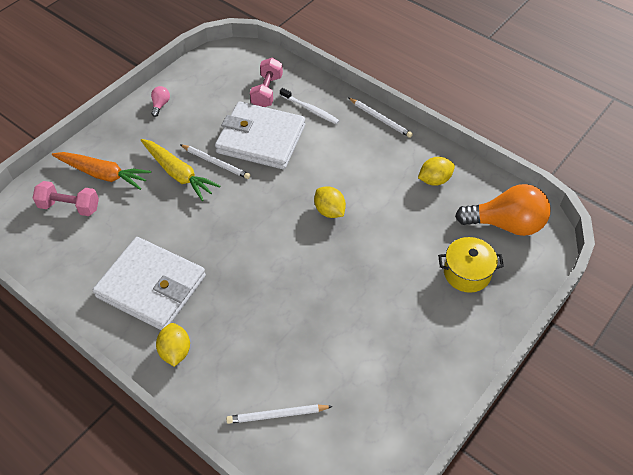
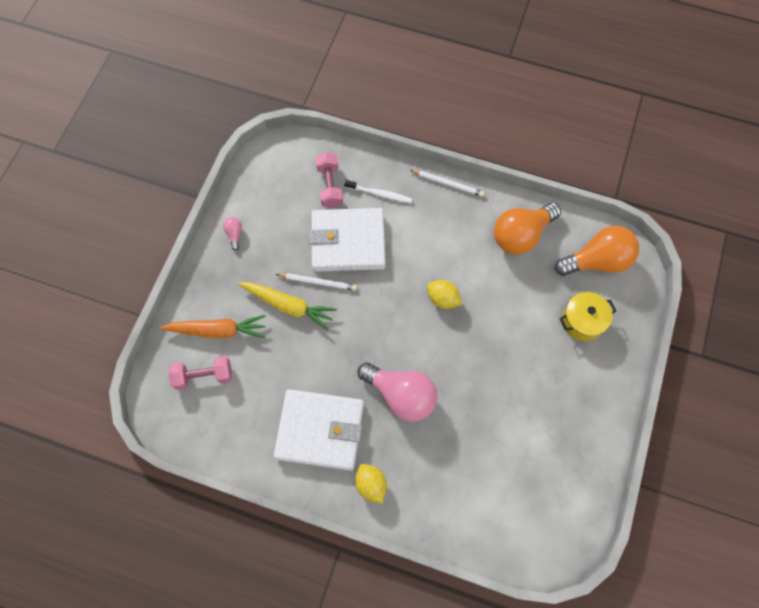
camera: 20 degrees left, 15 degrees up
white pencil [226,404,333,424] -> none
yellow lemon [418,157,455,186] -> orange light bulb [494,203,561,255]
none -> pink light bulb [358,362,437,422]

